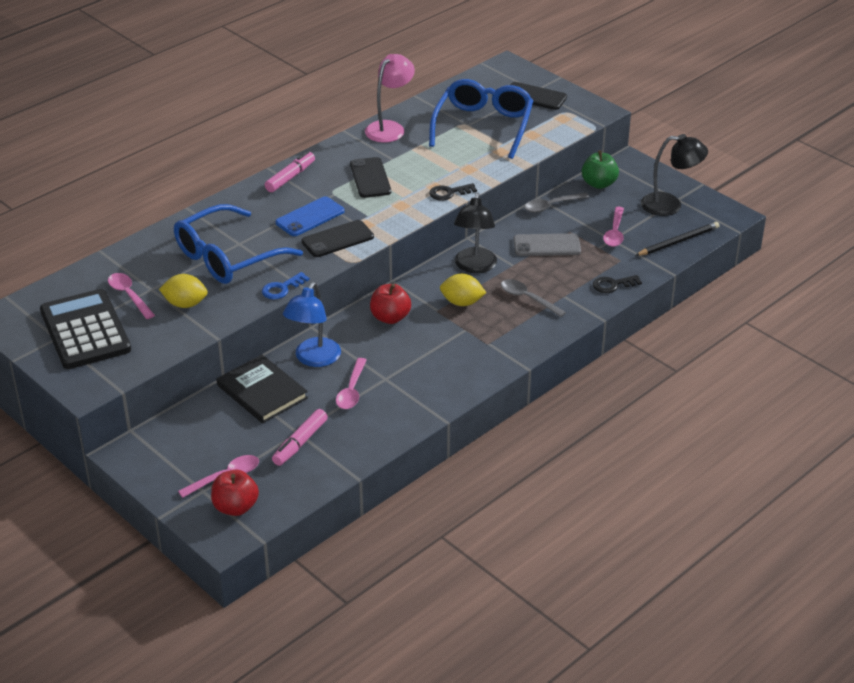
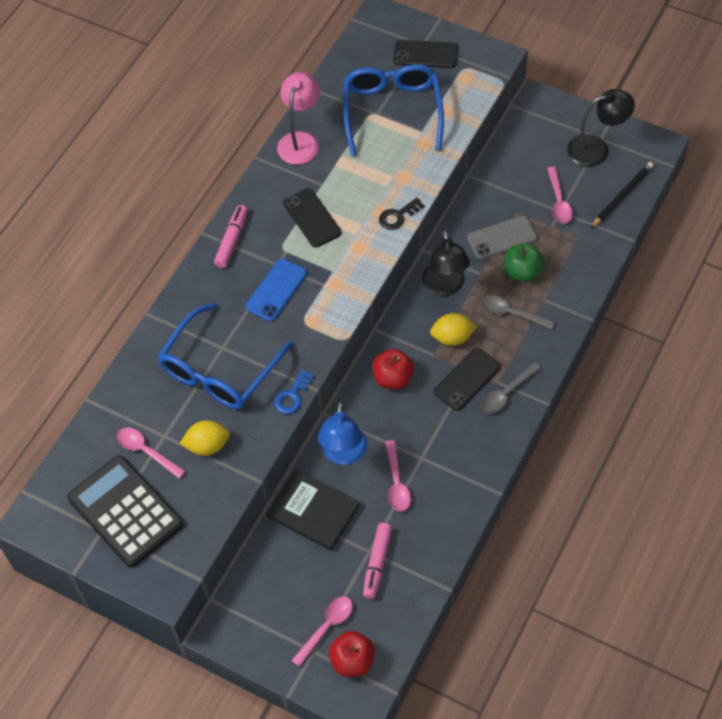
camera: 15 degrees left, 20 degrees up
black phone [301,220,374,257] -> black phone moved to [434,348,501,411]
grey spoon [524,192,589,213] -> grey spoon moved to [481,362,541,413]
green apple [582,150,619,189] -> green apple moved to [505,243,544,282]
black key [593,275,642,293] -> none

